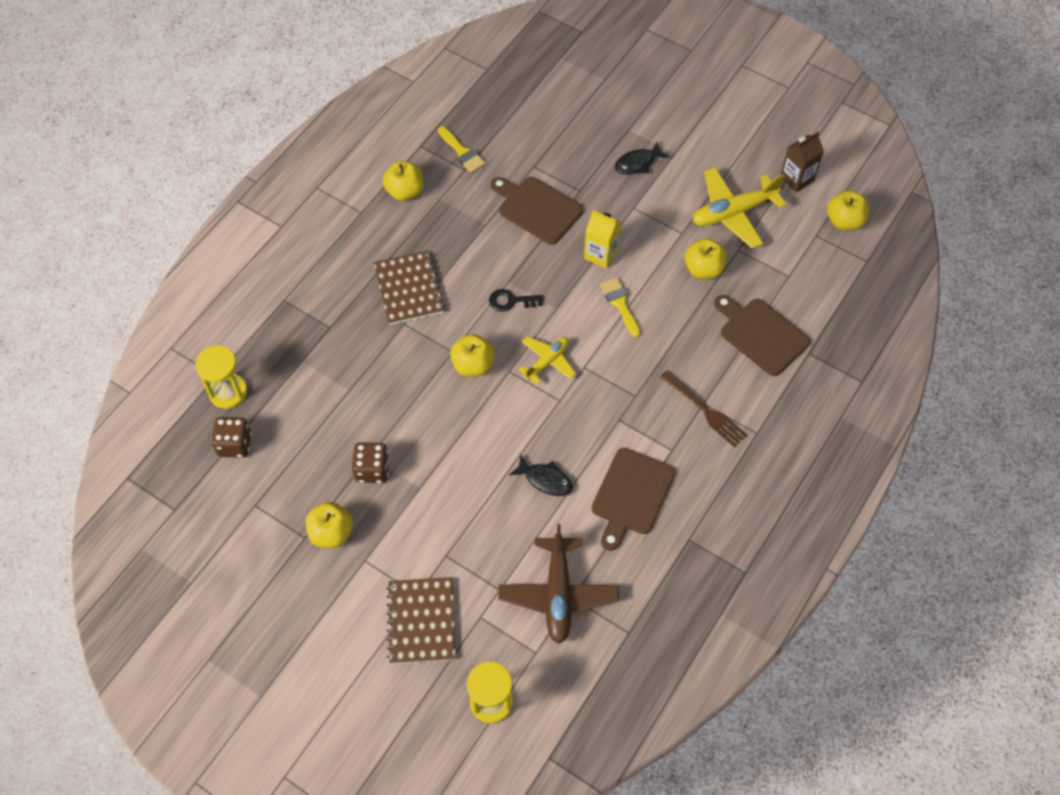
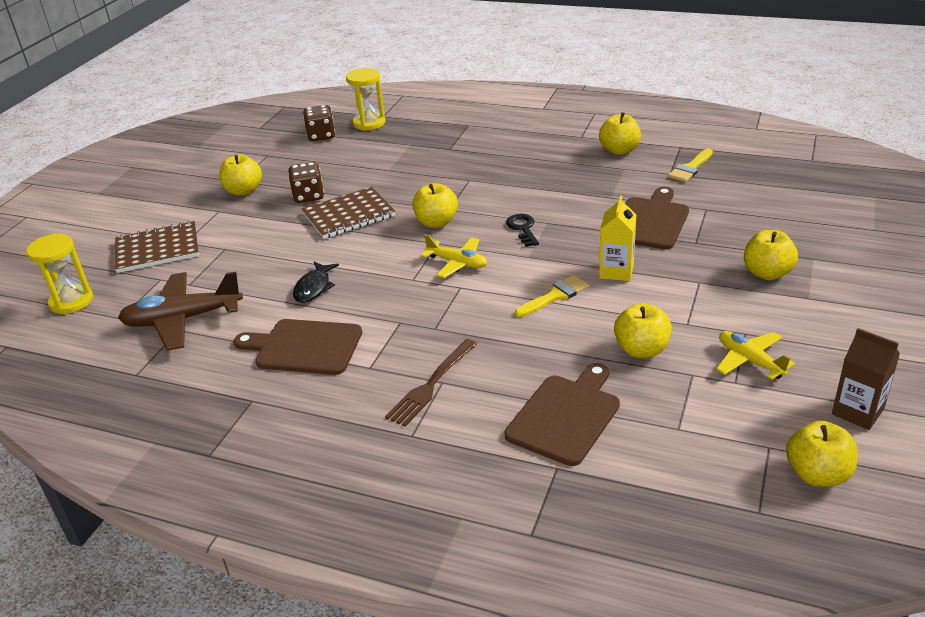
camera: 80 degrees right, 25 degrees down
brown notebook [373,250,445,325] -> brown notebook moved to [302,187,396,239]
black fish [615,142,669,174] -> yellow apple [744,230,798,280]
yellow plane [693,167,786,248] -> yellow plane [716,331,795,380], size x0.60

